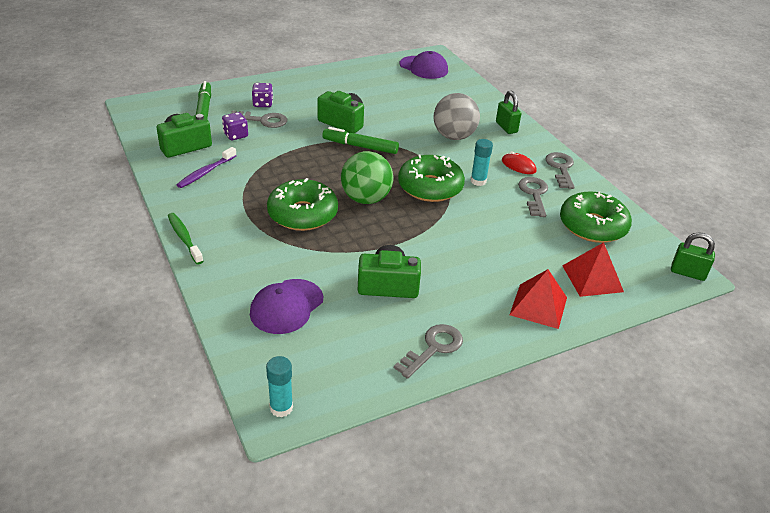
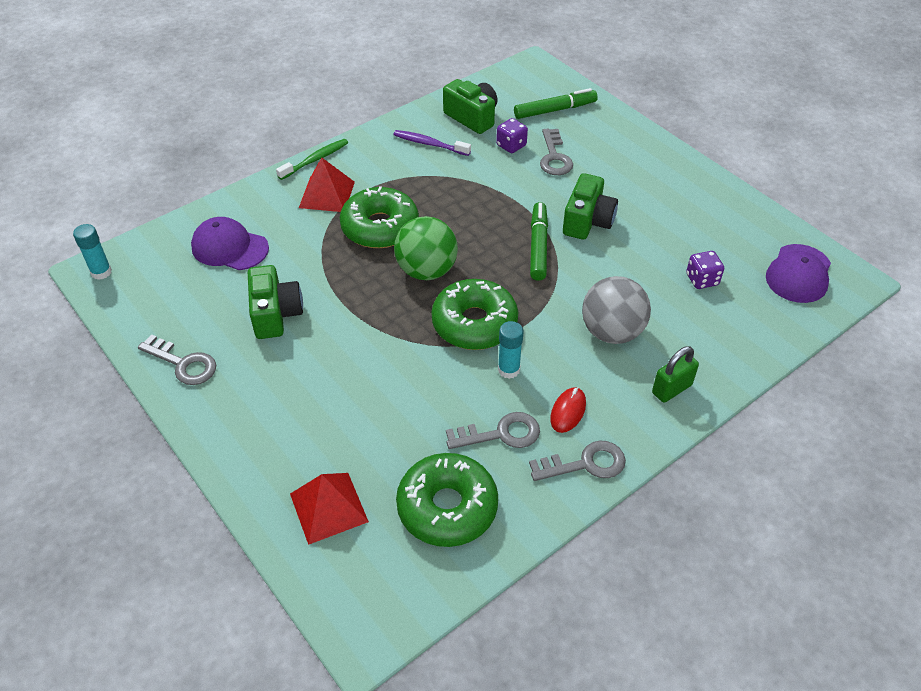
camera: 80 degrees right, 10 degrees up
purple dice [252,83,273,107] -> purple dice moved to [686,251,724,289]
red pyramid [510,269,567,329] -> red pyramid moved to [299,158,355,212]
green padlock [671,232,715,281] -> none

